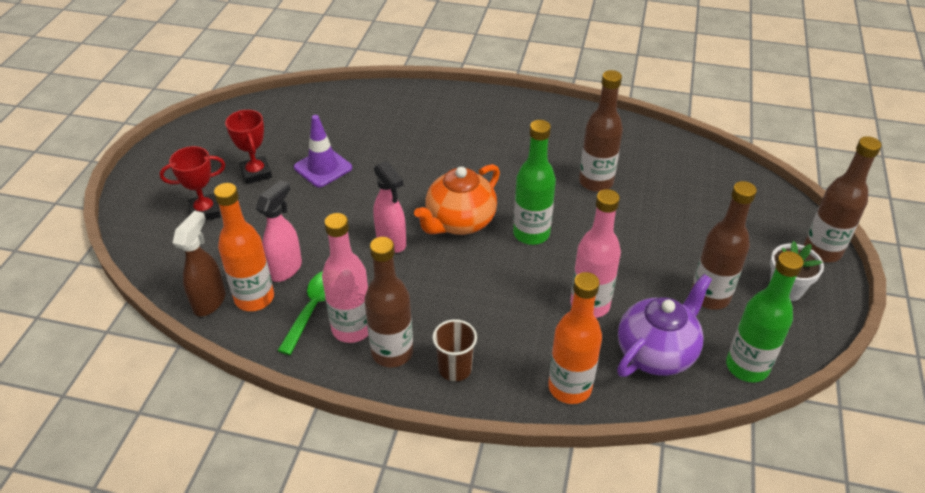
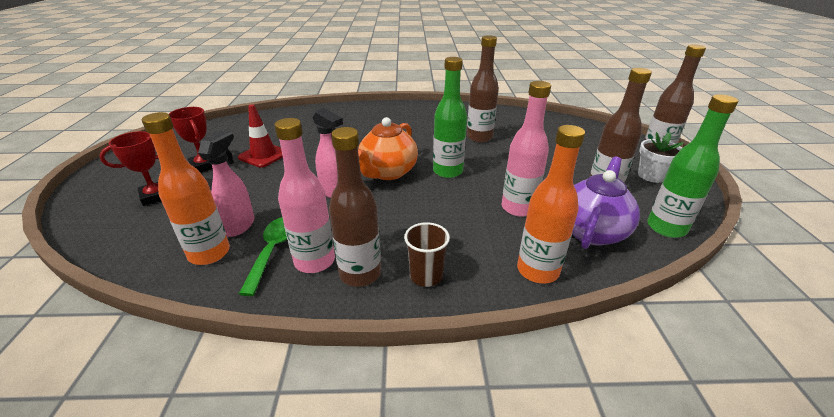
camera: 15 degrees left, 10 degrees down
brown spray bottle [173,211,226,316] -> none
purple traffic cone [294,115,352,187] -> red traffic cone [238,104,283,168]

